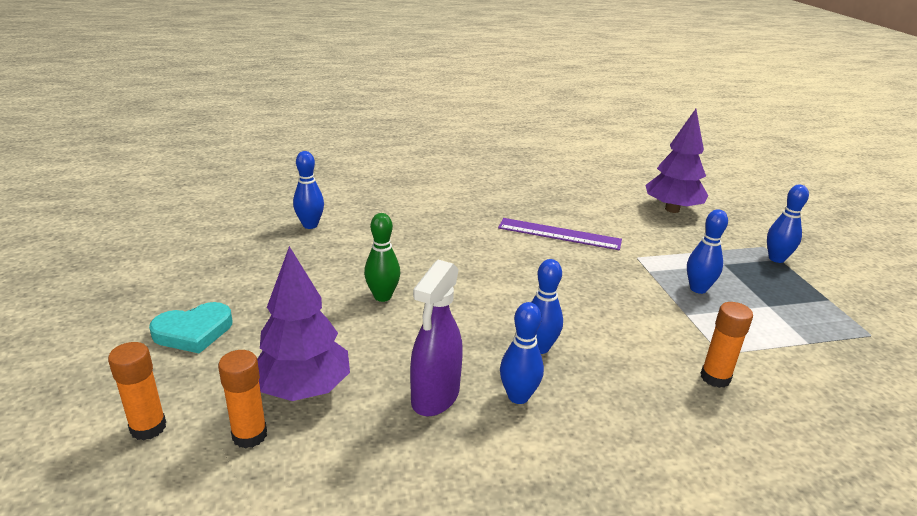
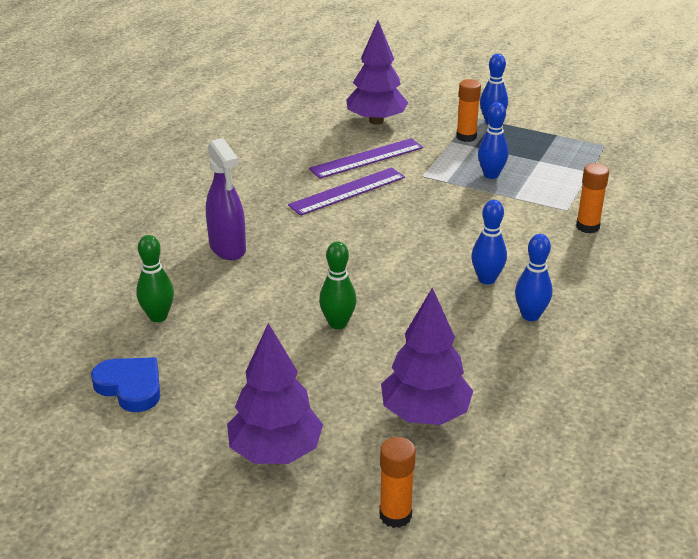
camera: 50 degrees left, 5 degrees up
turquoise heart [149,302,232,353] -> purple tree [227,323,323,464]
orange glue stick [218,350,267,449] -> orange glue stick moved to [456,79,481,142]
blue bowling pin [293,151,324,229] -> green bowling pin [136,235,174,322]
purple spray bottle [410,260,463,416] -> purple spray bottle moved to [206,138,246,260]
none -> blue heart [91,357,160,412]
none -> purple ruler [309,138,423,179]

